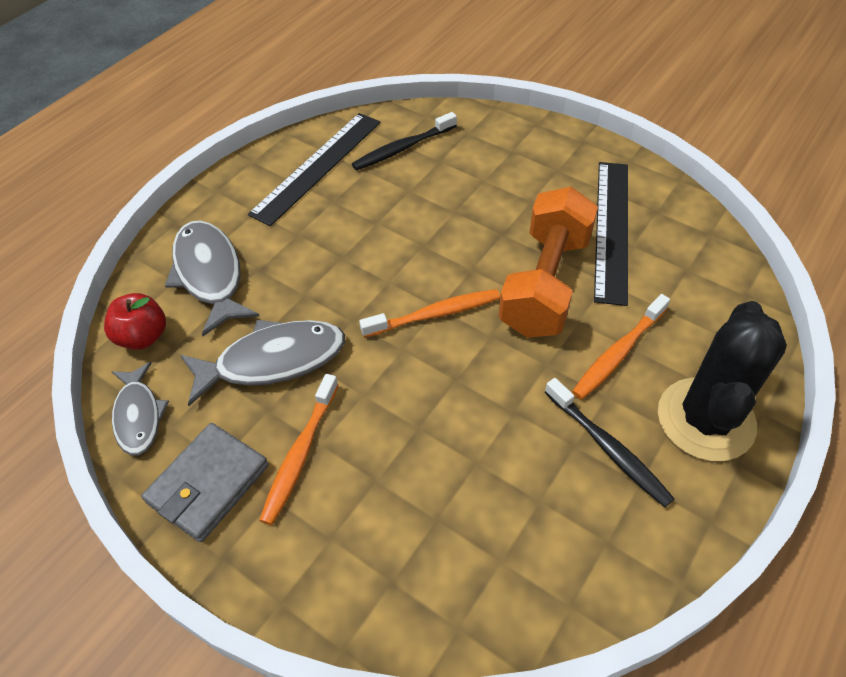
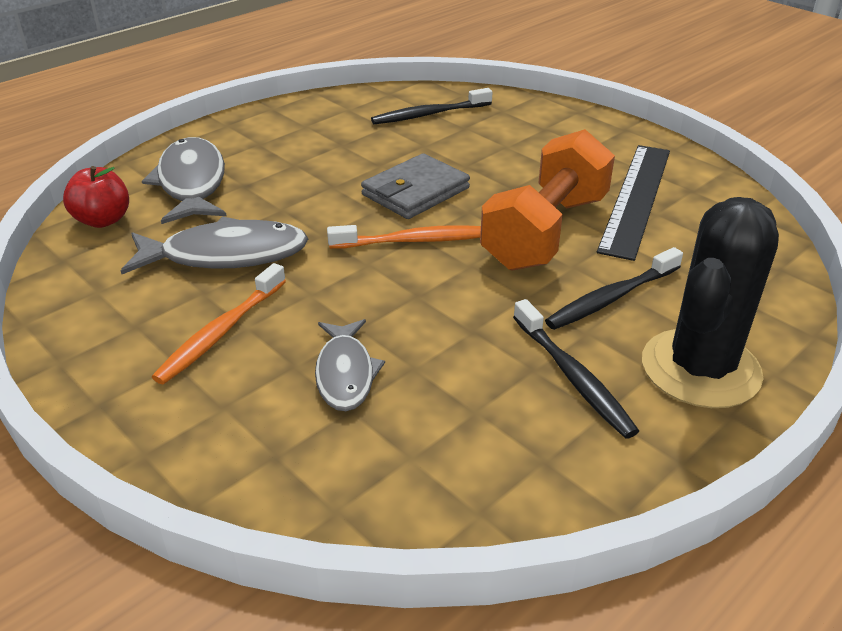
camera: 10 degrees right, 15 degrees down
grey fish [112,362,169,456] -> grey fish moved to [315,319,385,411]
grey wallet [141,423,269,542] -> grey wallet moved to [361,153,470,219]
black ruler [248,113,381,226] -> none
orange toothbrush [572,294,670,400] -> black toothbrush [545,247,683,330]

